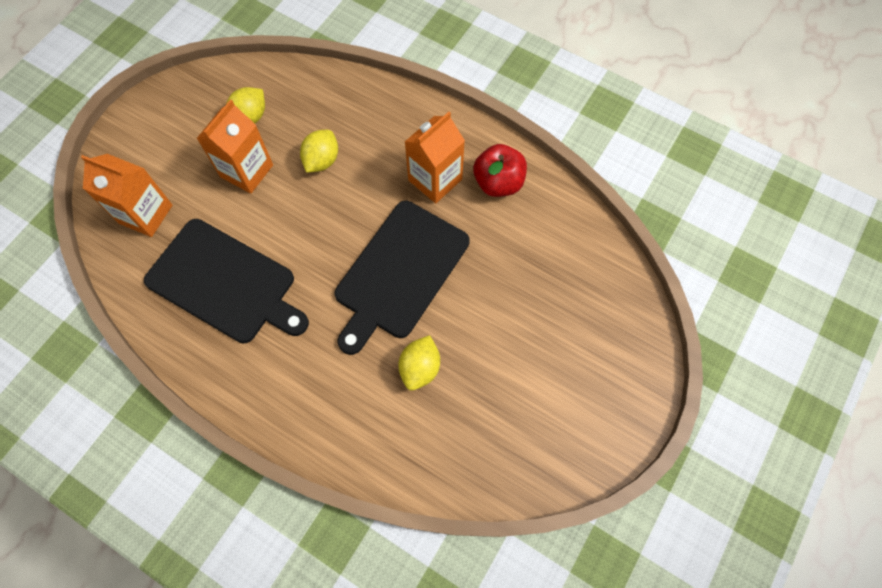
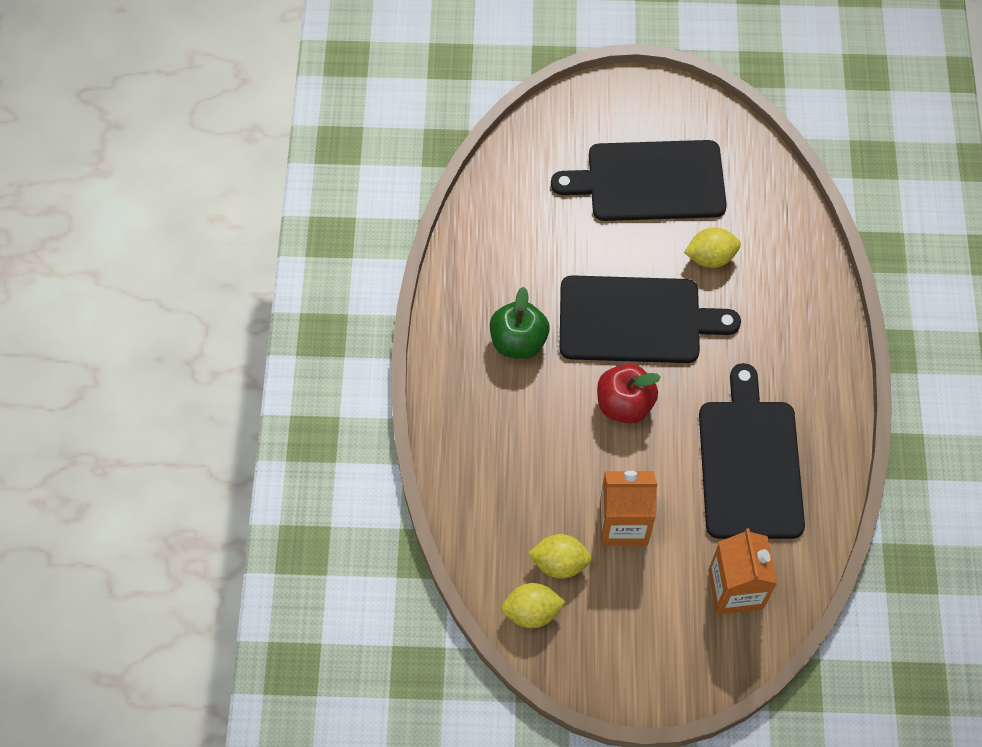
camera: 120 degrees left, 5 degrees down
yellow lemon [300,130,338,173] -> yellow lemon moved to [501,583,566,628]
orange carton [405,112,465,203] -> green apple [490,287,549,359]
red apple [473,144,527,197] -> red apple moved to [597,364,661,424]
none -> black cutting board [551,140,727,221]

